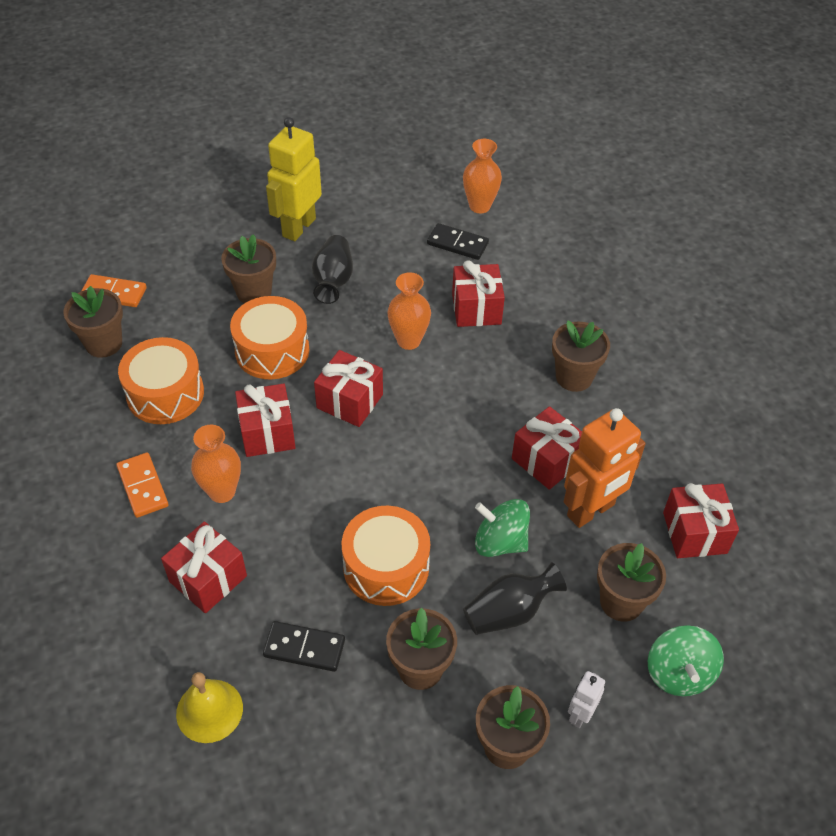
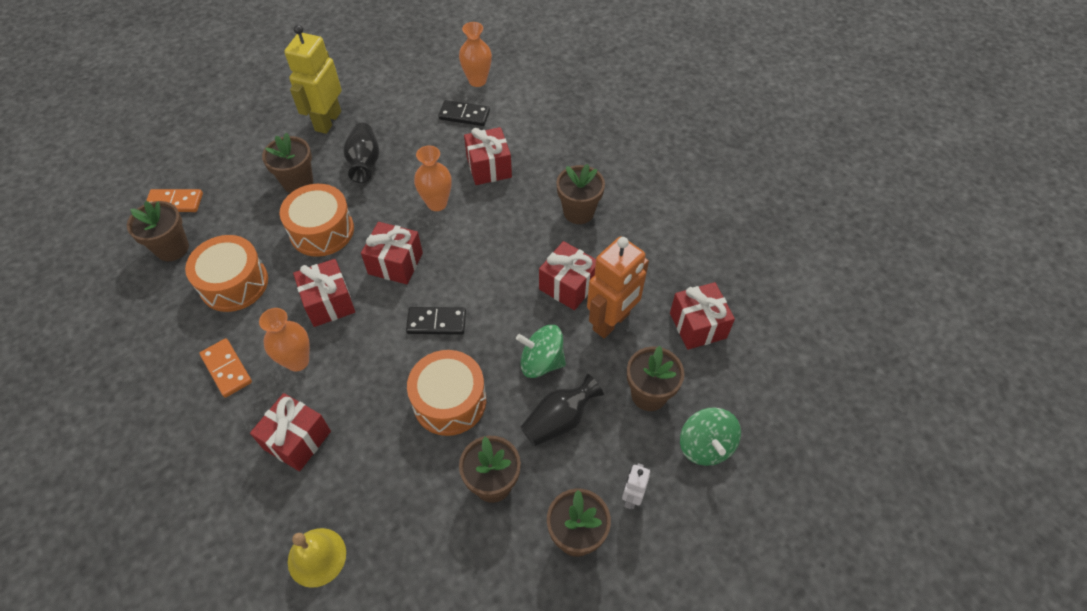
camera: 10 degrees left, 5 degrees up
black domino [263,621,345,672] -> black domino moved to [406,307,466,335]

